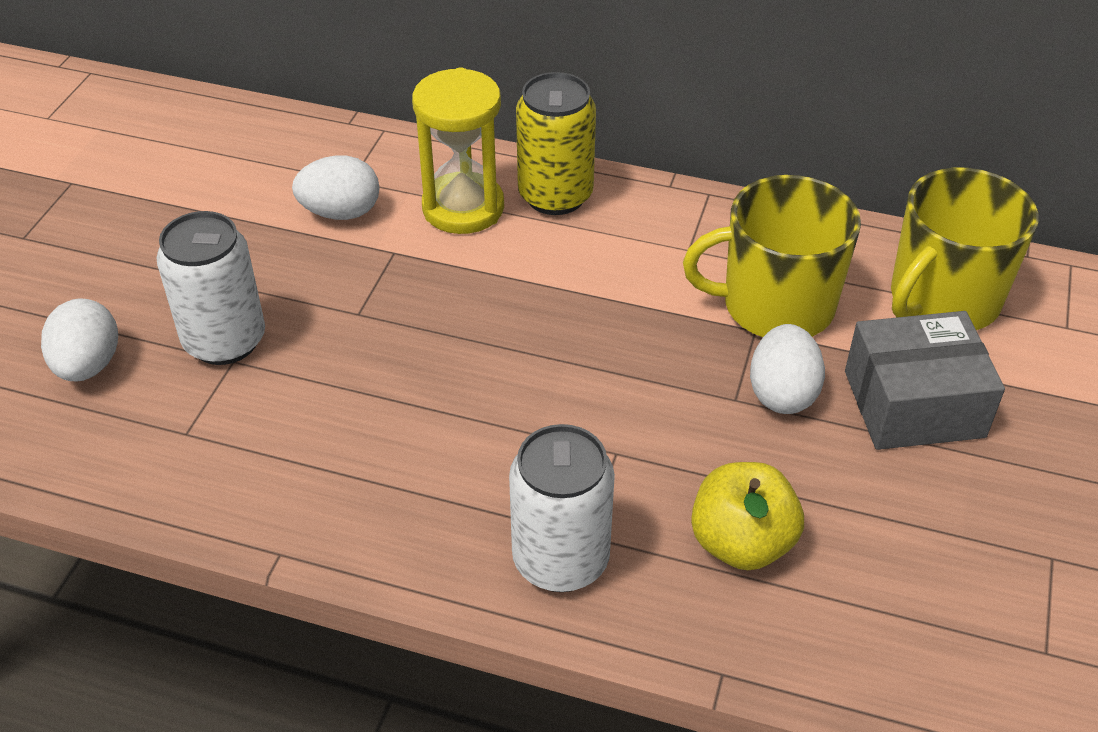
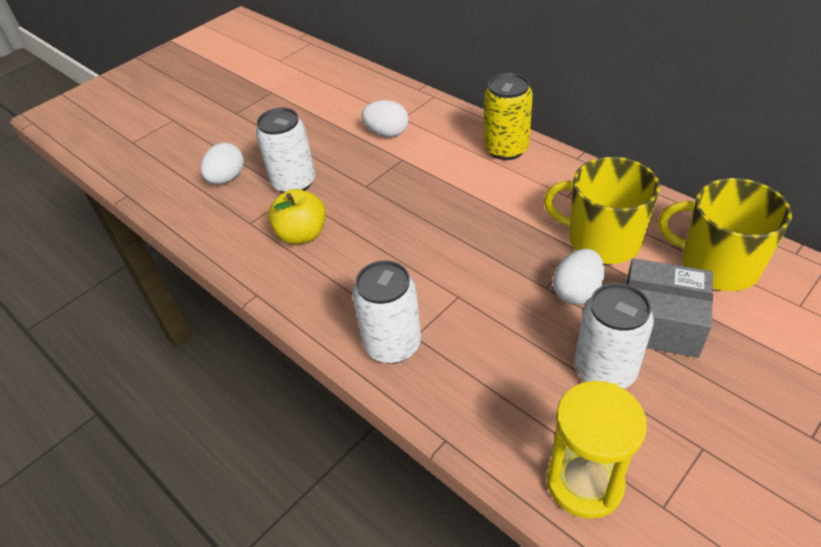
camera: 30 degrees right, 0 degrees up
yellow hourglass [412,68,504,234] -> yellow hourglass moved to [547,381,647,519]
yellow apple [691,462,804,570] -> yellow apple moved to [268,189,326,245]
yellow mug [891,167,1038,330] -> yellow mug turned 45 degrees clockwise [658,178,792,291]
none -> white can [574,283,654,389]

